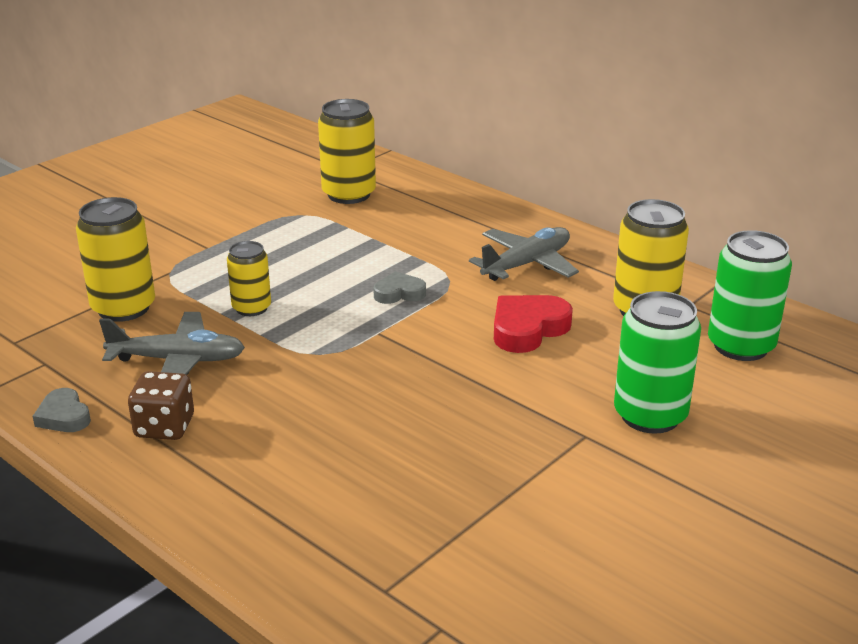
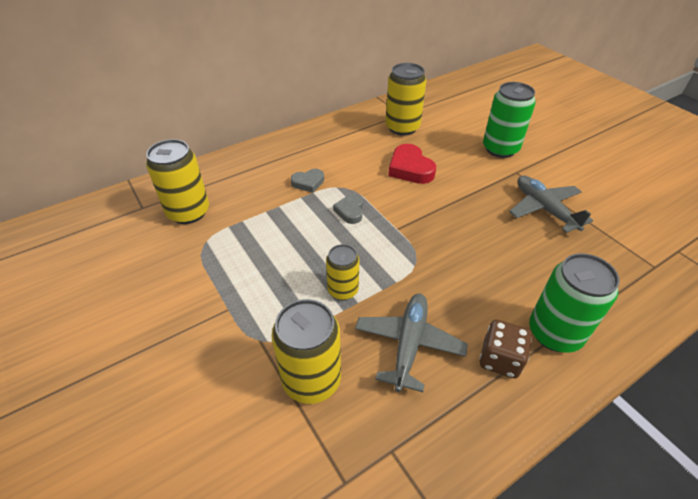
camera: 75 degrees left, 15 degrees up
grey heart [33,388,91,432] -> grey heart moved to [291,169,324,193]
grey plane [469,227,579,281] -> grey plane moved to [509,176,593,233]
green can [708,230,792,361] -> green can moved to [529,253,620,353]

